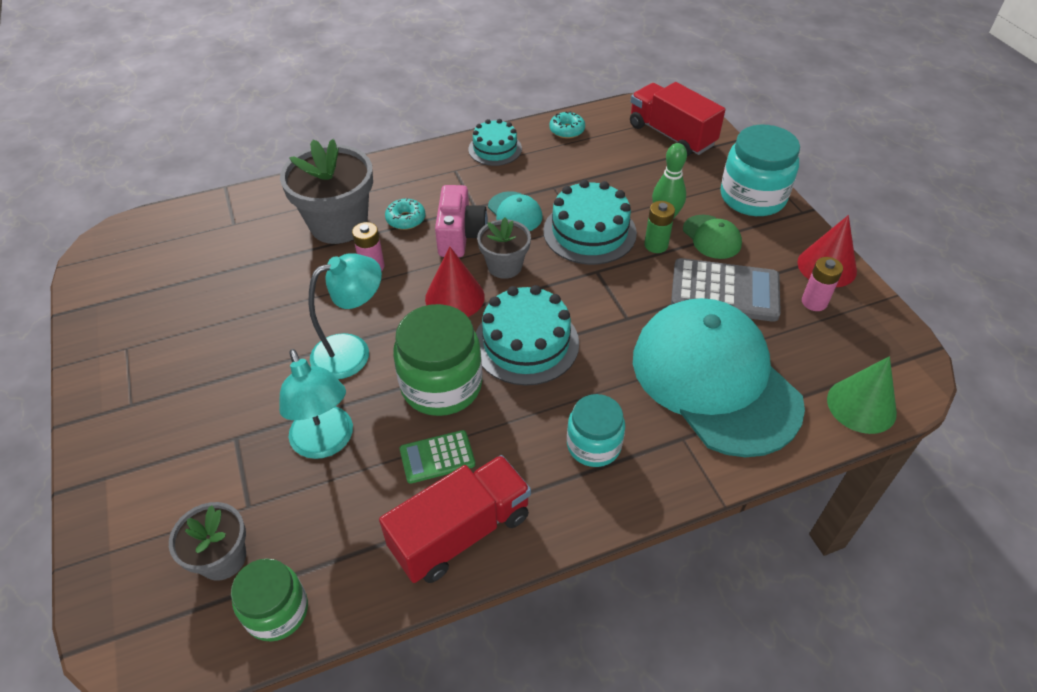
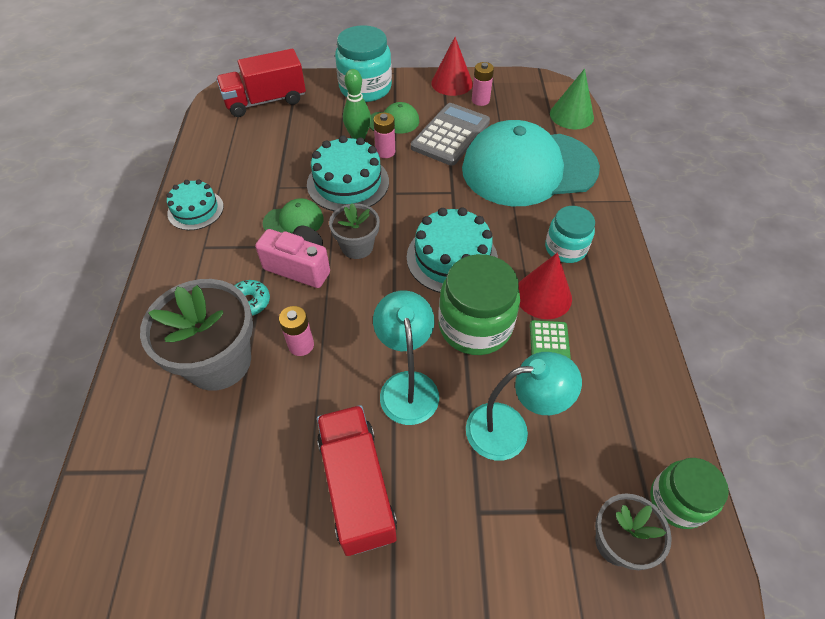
camera: 70 degrees left, 5 degrees up
red truck [379,455,531,583] -> red truck moved to [317,405,397,556]
red cone [425,247,485,317] -> red cone moved to [519,253,572,319]
turquoise cap [488,191,543,231] -> green cap [263,198,324,233]
turquoise donut [549,111,585,139] -> none
green battery [644,201,675,253] -> pink battery [373,113,395,158]

